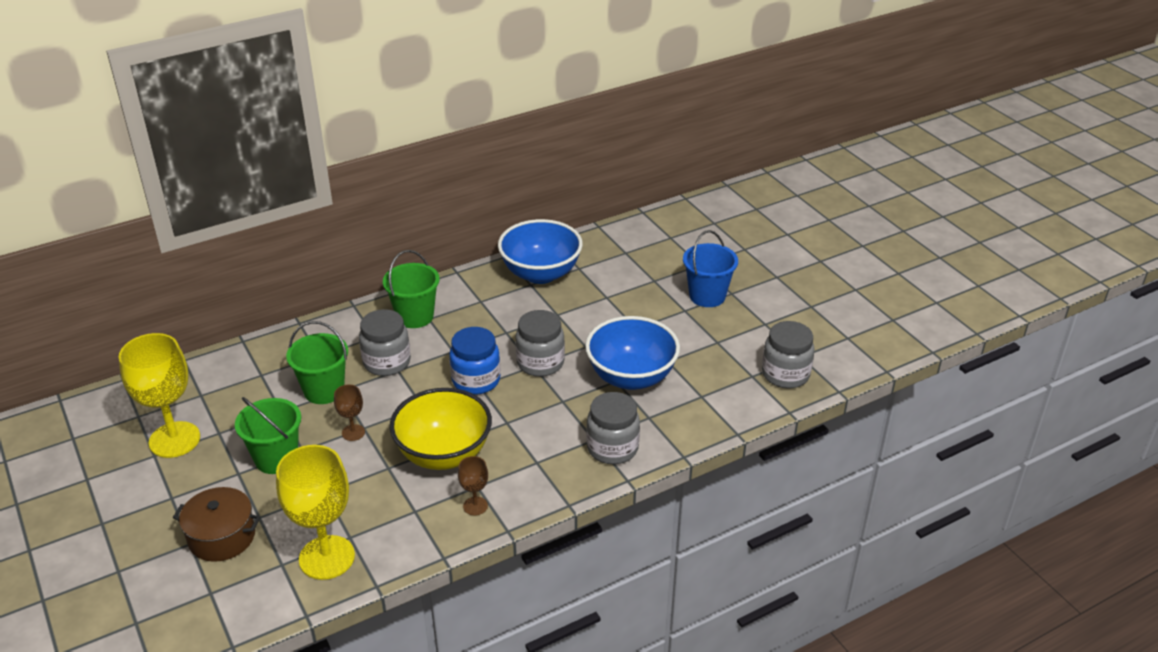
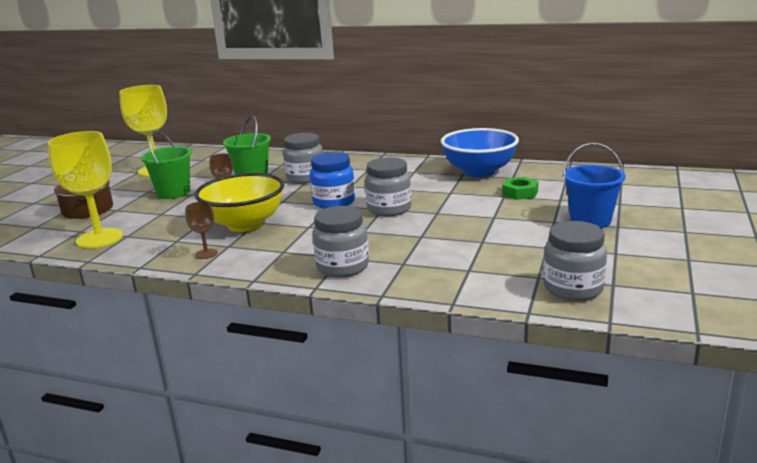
camera: 50 degrees right, 15 degrees down
green bucket [383,250,440,328] -> none
blue bowl [585,316,680,390] -> none
none -> green nut [502,177,539,200]

